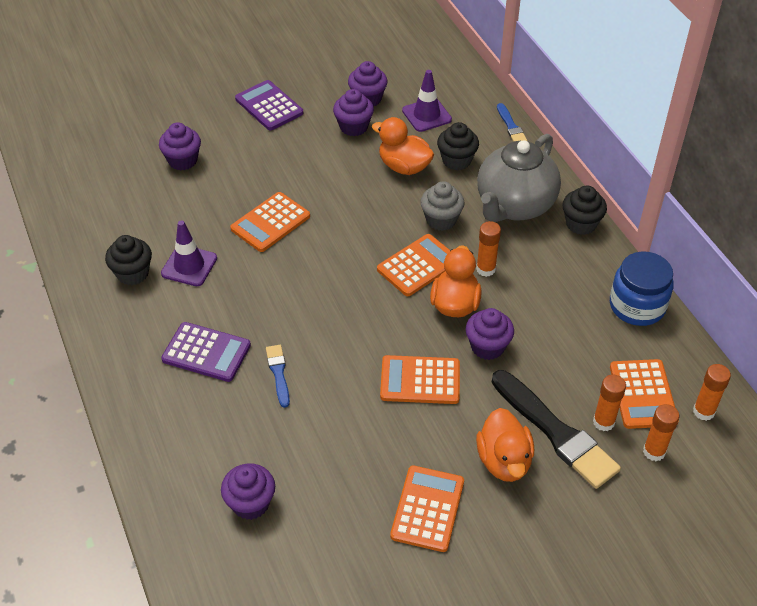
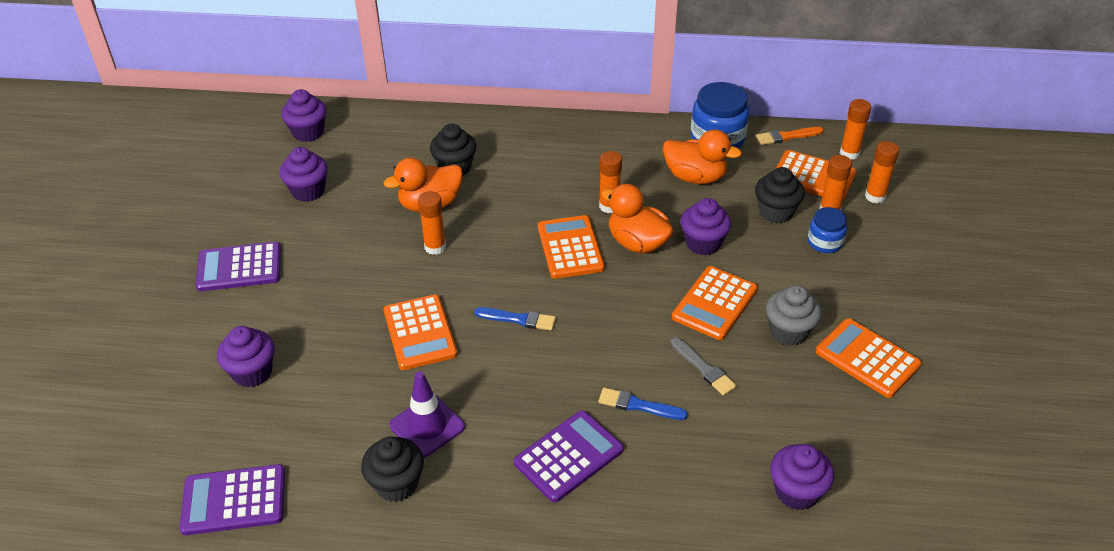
camera: 60 degrees left, 5 degrees down
purple cupcake [333,89,374,136] -> purple cupcake moved to [281,89,327,142]
purple traffic cone [402,70,452,132] -> none
grey cupcake [420,181,465,231] -> grey cupcake moved to [766,285,821,346]
orange duck [476,408,534,482] -> orange duck moved to [663,129,742,184]
grey teapot [477,134,561,222] -> none
black brush [492,370,621,489] -> blue jar [808,207,847,253]
blue brush [497,103,527,142] -> blue brush moved to [474,307,556,331]
black cupcake [562,185,607,235] -> black cupcake moved to [755,167,805,223]
none -> purple calculator [179,464,285,535]
none -> orange glue stick [418,191,446,255]
none -> grey brush [671,337,737,396]
none -> orange brush [756,127,824,145]

